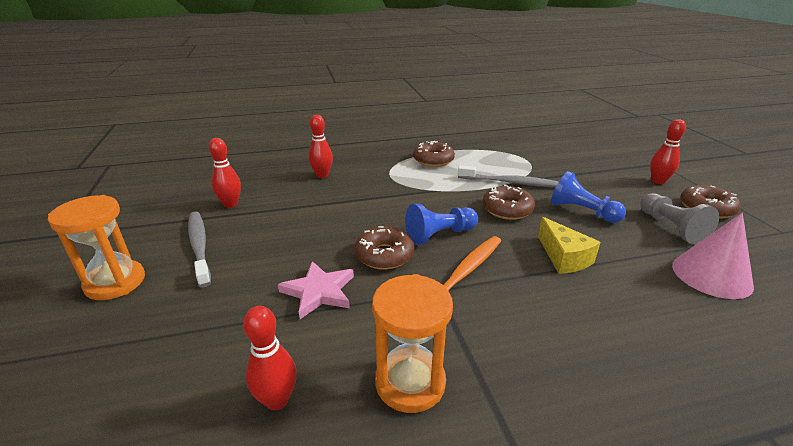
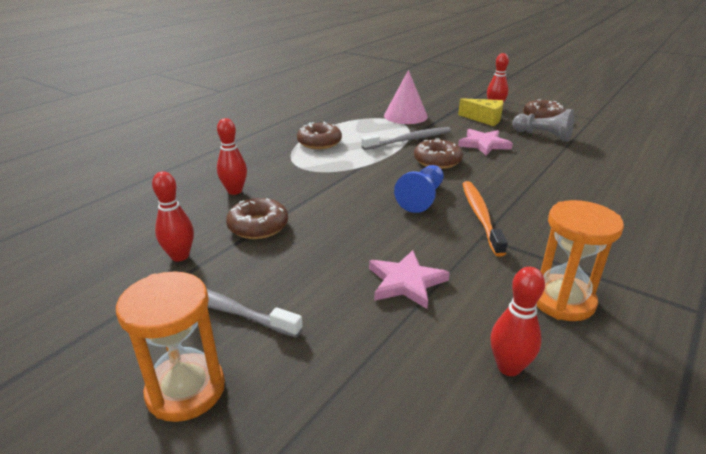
camera: 40 degrees left, 0 degrees up
brown donut [354,226,414,270] -> brown donut moved to [226,198,288,239]
yellow cheese [538,217,601,274] -> yellow cheese moved to [458,98,504,126]
blue pawn [551,171,626,223] -> pink star [458,129,513,156]
pink cone [672,213,754,299] -> pink cone moved to [384,70,428,124]

